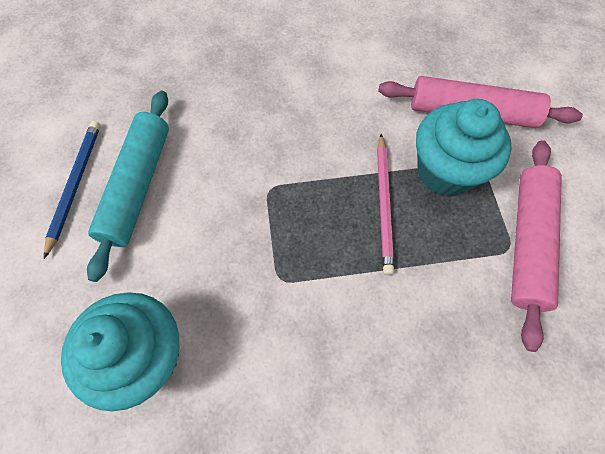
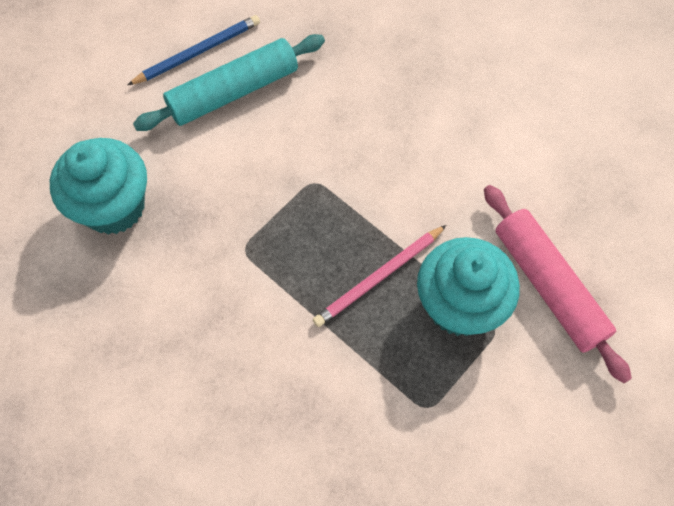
camera: 50 degrees right, 0 degrees up
pink rolling pin [511,140,562,352] -> none

